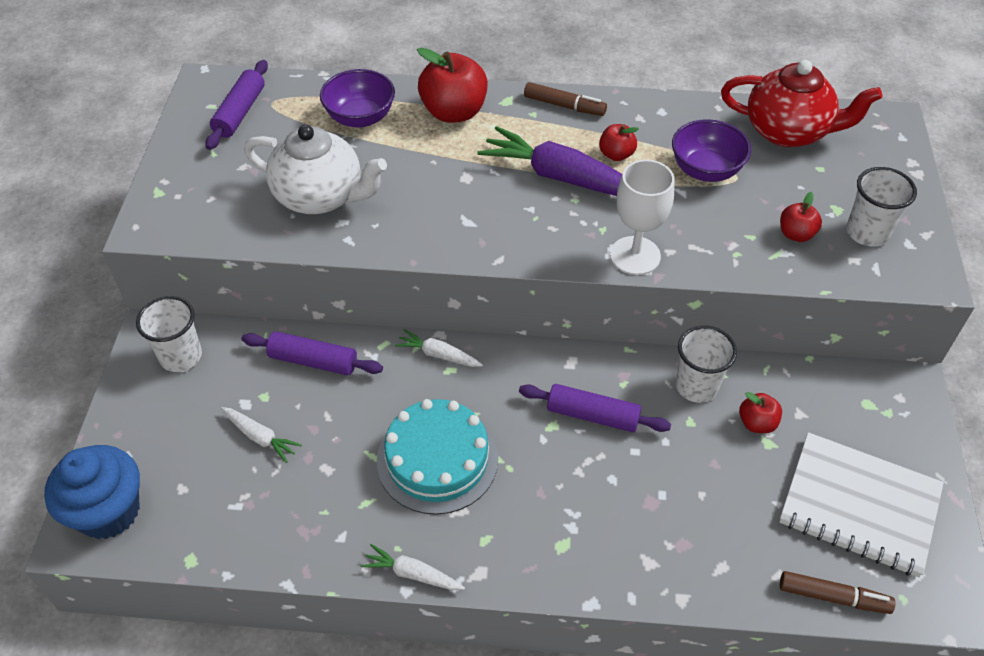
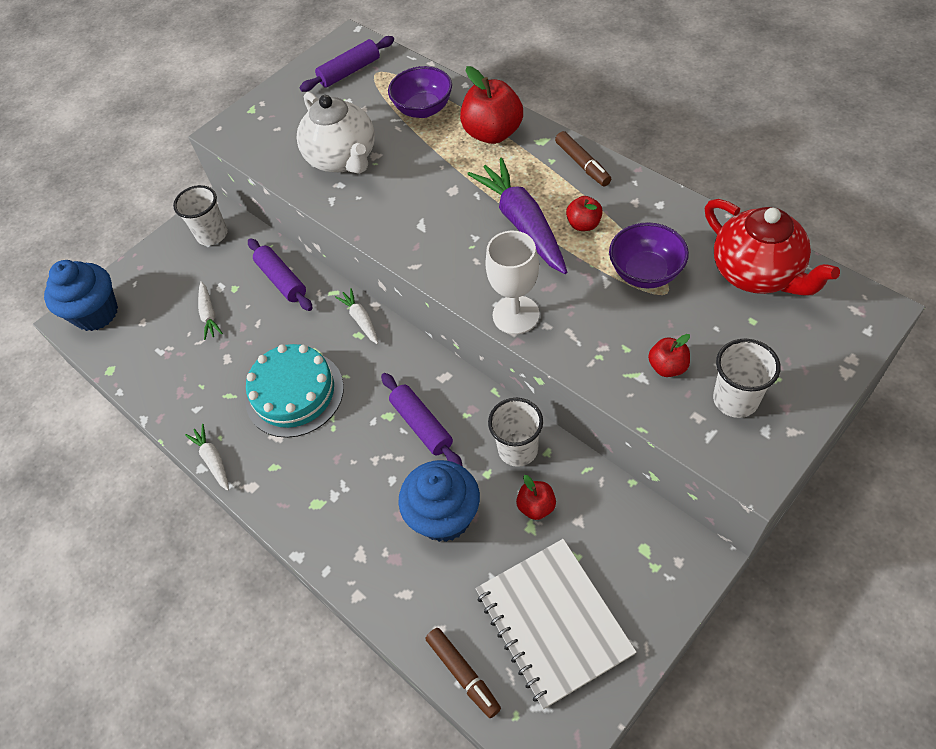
camera: 45 degrees right, 5 degrees up
none -> blue cupcake [398,460,480,542]

